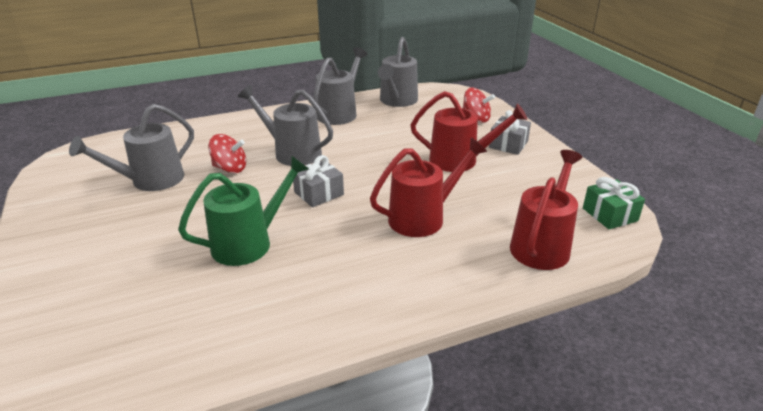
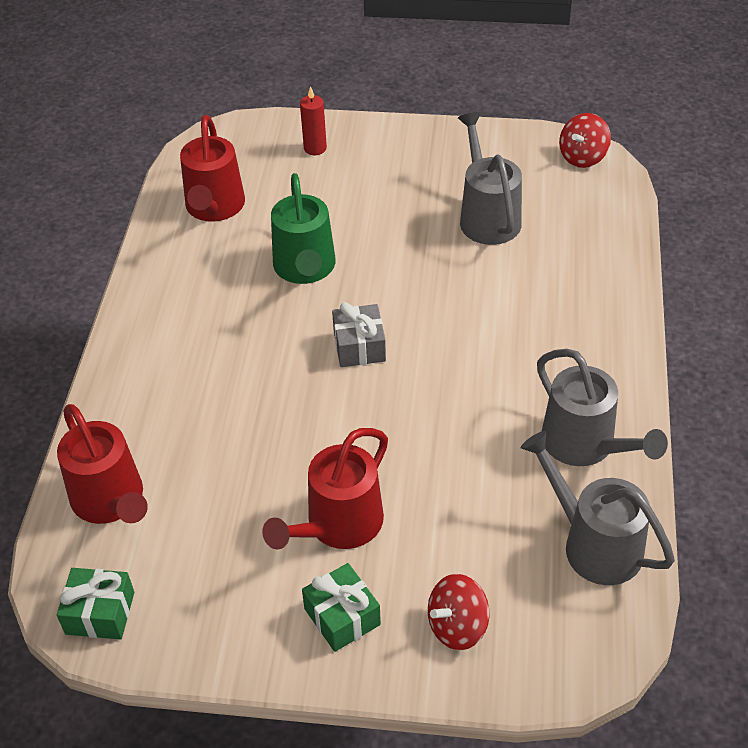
camera: 120 degrees right, 15 degrees up
red spinning top [208,134,246,173] -> red spinning top moved to [559,113,611,168]
grey watering can [238,85,333,166] -> none
red watering can [370,138,487,237] -> red watering can moved to [180,115,245,222]
grey gift [489,110,531,155] -> green gift [302,563,381,652]
none -> red candle [300,86,327,155]

